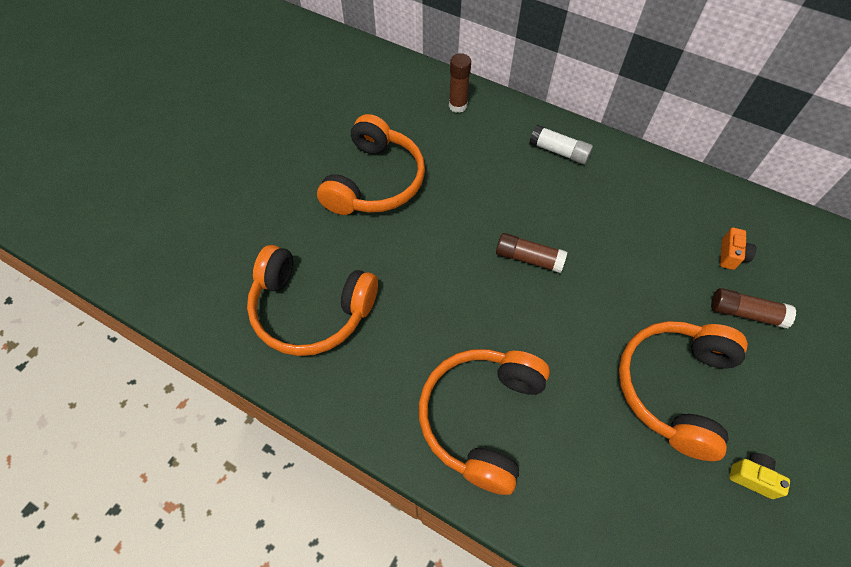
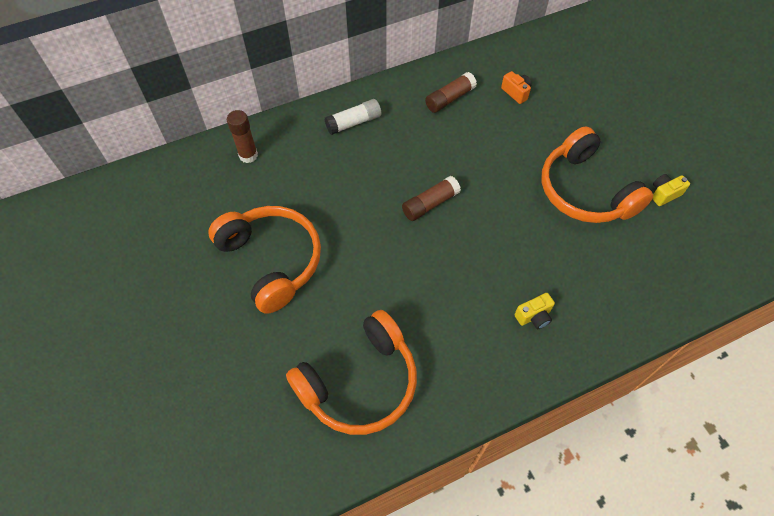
camera: 55 degrees left, 0 degrees up
orange headphones [419,349,550,495] -> yellow camera [514,293,555,329]
brown glue stick [711,288,796,328] -> brown glue stick moved to [425,72,477,113]

